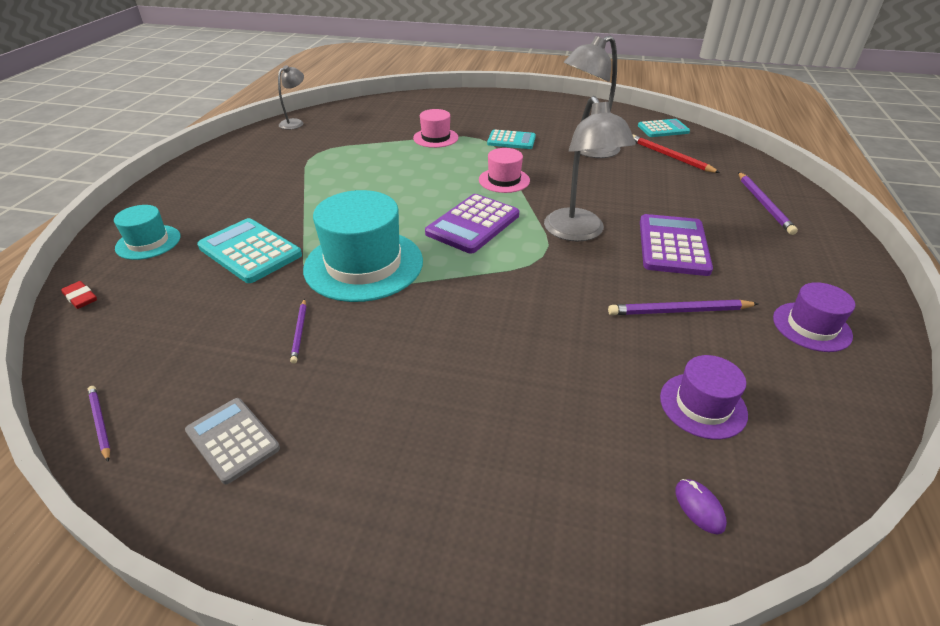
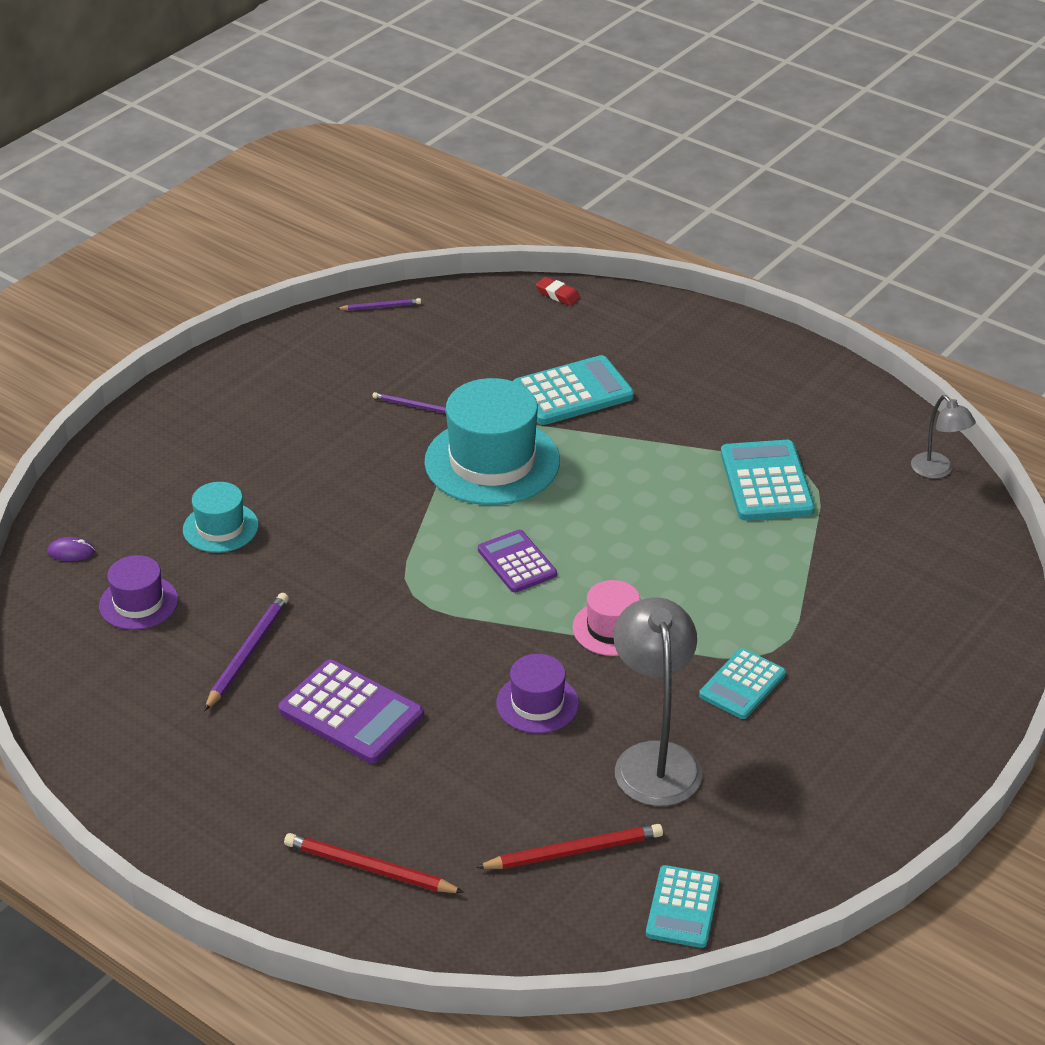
camera: 115 degrees right, 0 degrees up
red eraser [61,281,97,309] -> red eraser turned 60 degrees clockwise [536,277,580,306]
turquoise hat [114,205,181,260] -> turquoise hat moved to [183,482,259,553]
grey calculator [185,398,280,484] -> none
pink hat [413,109,459,148] -> none
purple calculator [425,194,519,254] -> purple calculator [478,530,557,593], size x0.66
grey lamp [544,96,636,242] -> none
purple pencil [738,172,798,235] -> red pencil [284,833,464,893]
purple hat [773,282,855,352] -> purple hat moved to [496,654,579,734]
none -> turquoise calculator [721,440,815,521]

